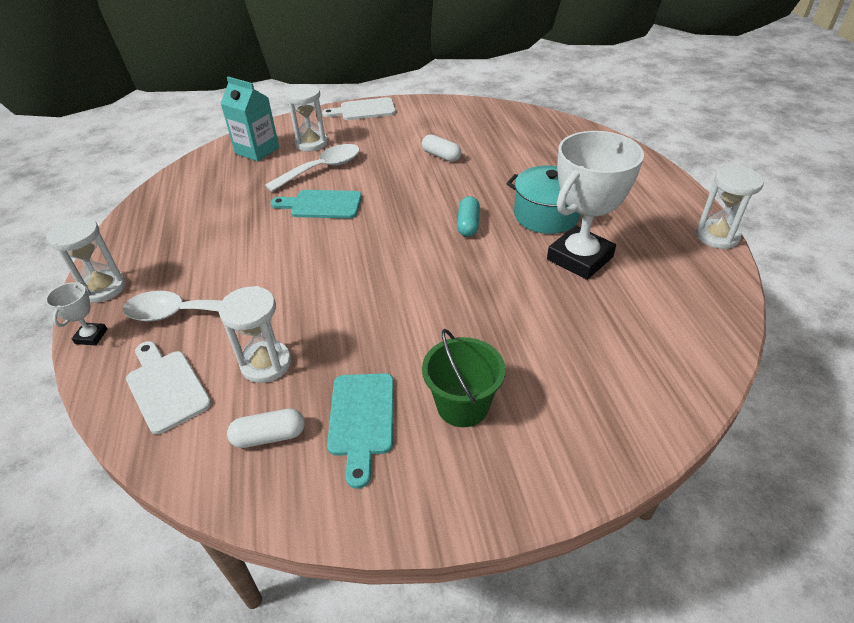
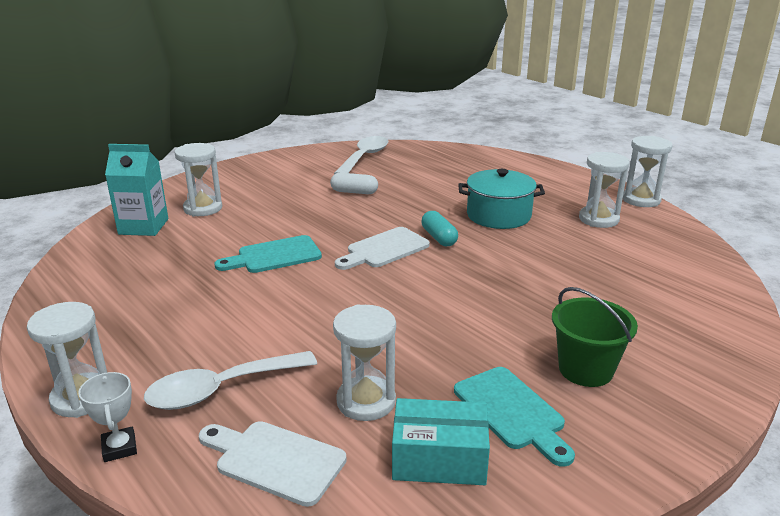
camera: 30 degrees left, 15 degrees down
white capsule [227,408,305,448] -> turquoise box [392,398,490,485]
white spoon [265,144,360,192] -> white spoon moved to [334,136,388,174]
white cutting board [322,97,396,120] -> white cutting board moved to [335,227,430,270]
white trophy [547,131,644,280] -> none
none -> white hourglass [579,152,630,228]

